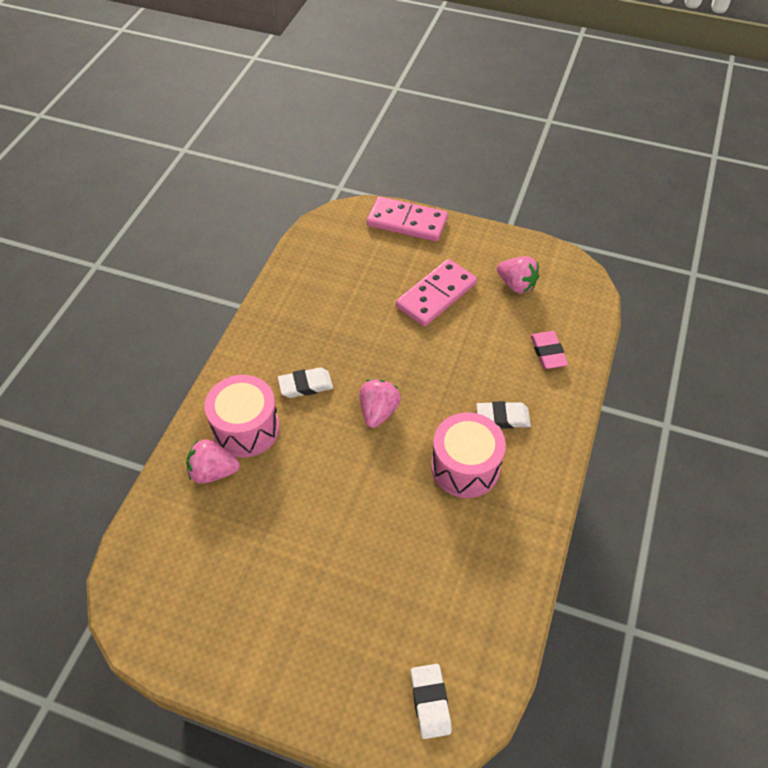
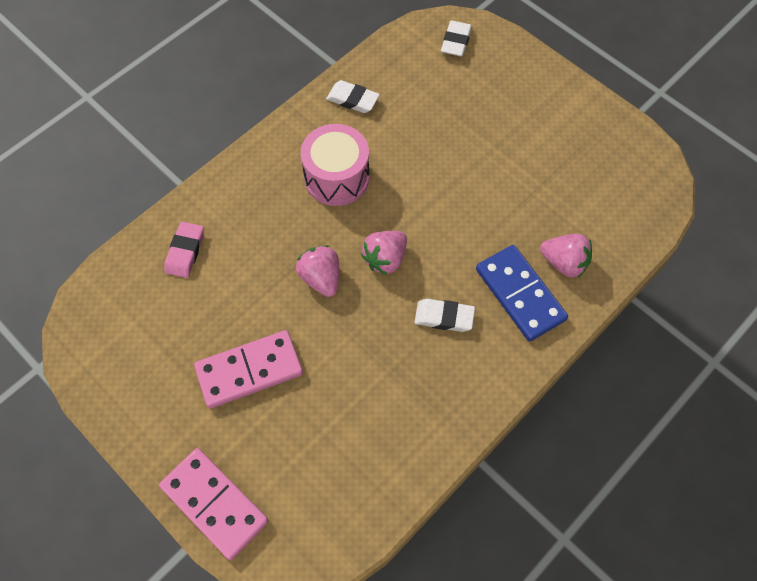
camera: 155 degrees left, 10 degrees up
pink drum [205,375,280,458] -> blue domino [476,245,568,342]
white eraser [476,401,531,429] -> white eraser moved to [326,80,380,113]
pink strawberry [497,256,540,294] -> pink strawberry moved to [296,245,339,297]

